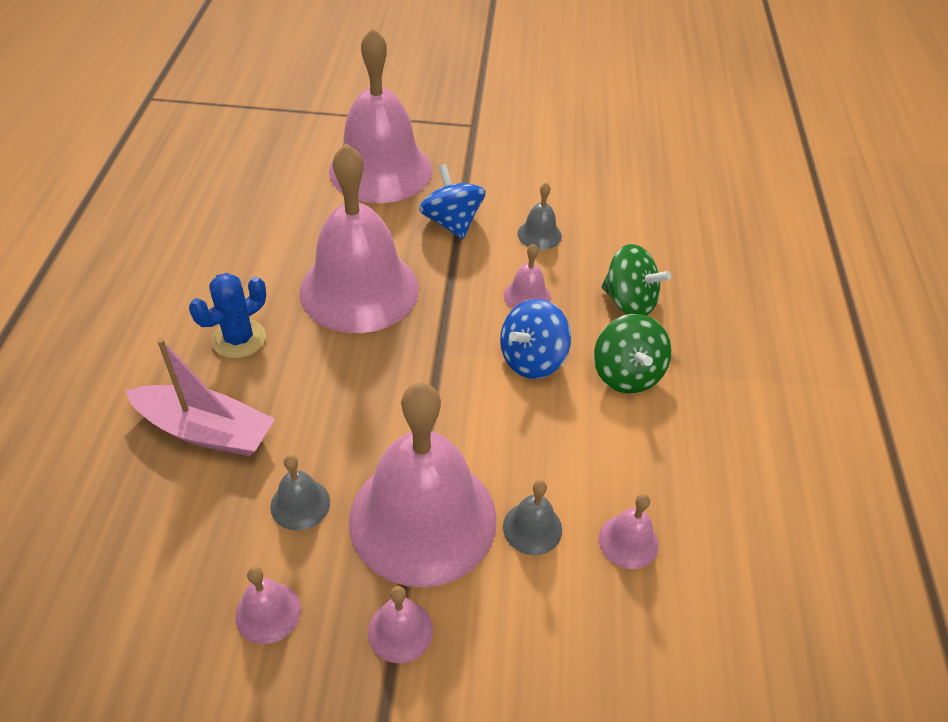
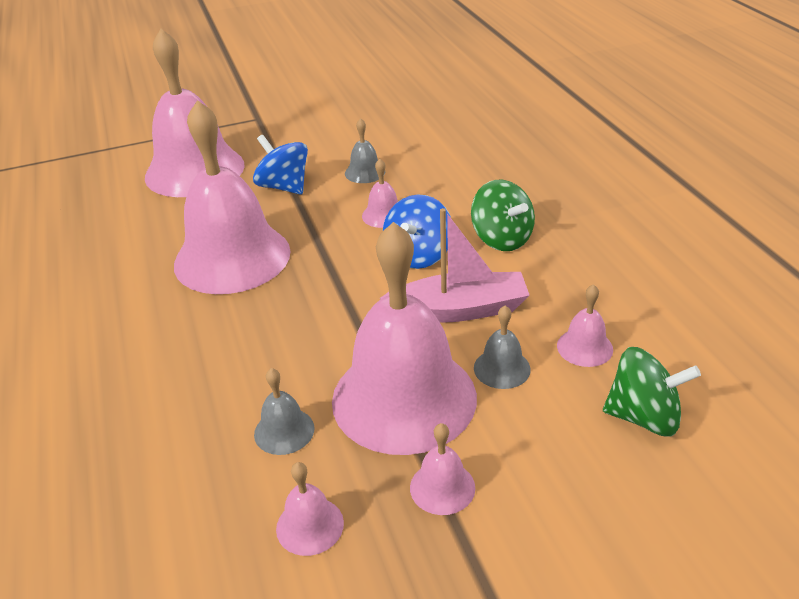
camera: 20 degrees left, 10 degrees down
pink boat [126,338,275,456] -> pink boat moved to [380,208,530,323]
blue cactus [189,273,266,359] -> none
green spinning top [601,244,671,316] -> green spinning top moved to [603,347,701,437]

